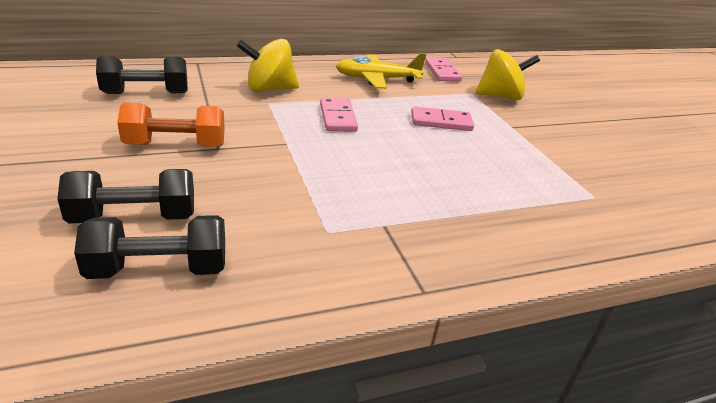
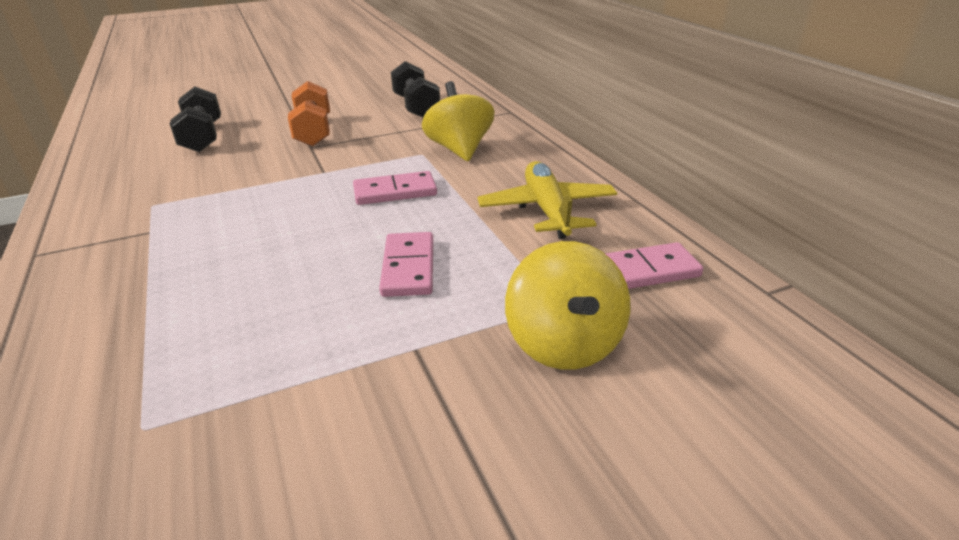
camera: 90 degrees right, 0 degrees up
black dumbbell [74,215,225,279] -> none

